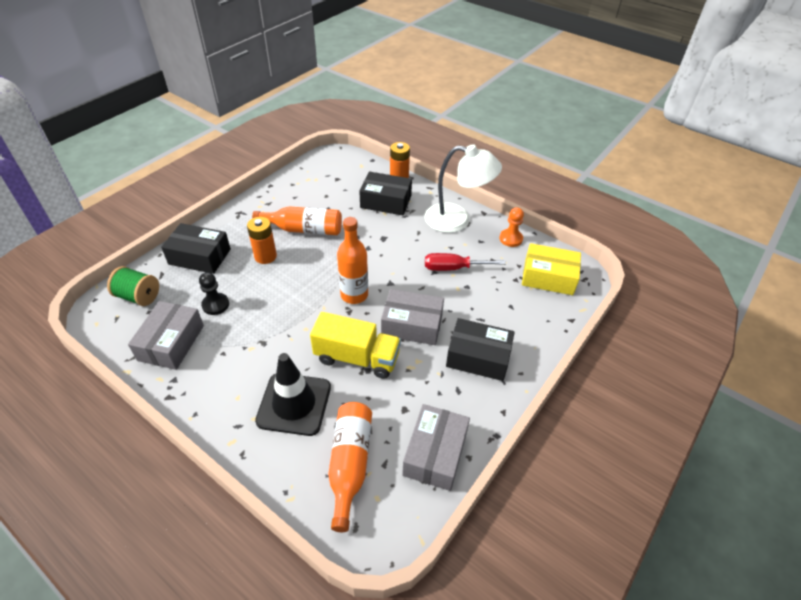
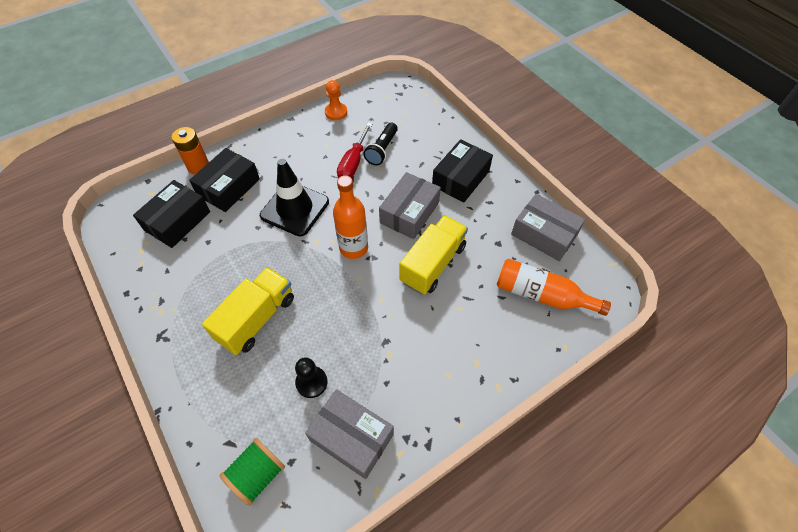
camera: 70 degrees left, 10 degrees up
black box [161,223,231,274] -> black box moved to [133,180,210,248]
orange battery [247,217,277,264] -> yellow truck [202,267,294,355]
orange bottle [252,206,342,235] -> none
black traffic cone [255,353,331,436] -> black traffic cone moved to [260,159,329,236]
white lamp [425,144,502,233] -> none
yellow box [522,243,581,295] -> none
none -> black flashlight [363,123,398,165]

